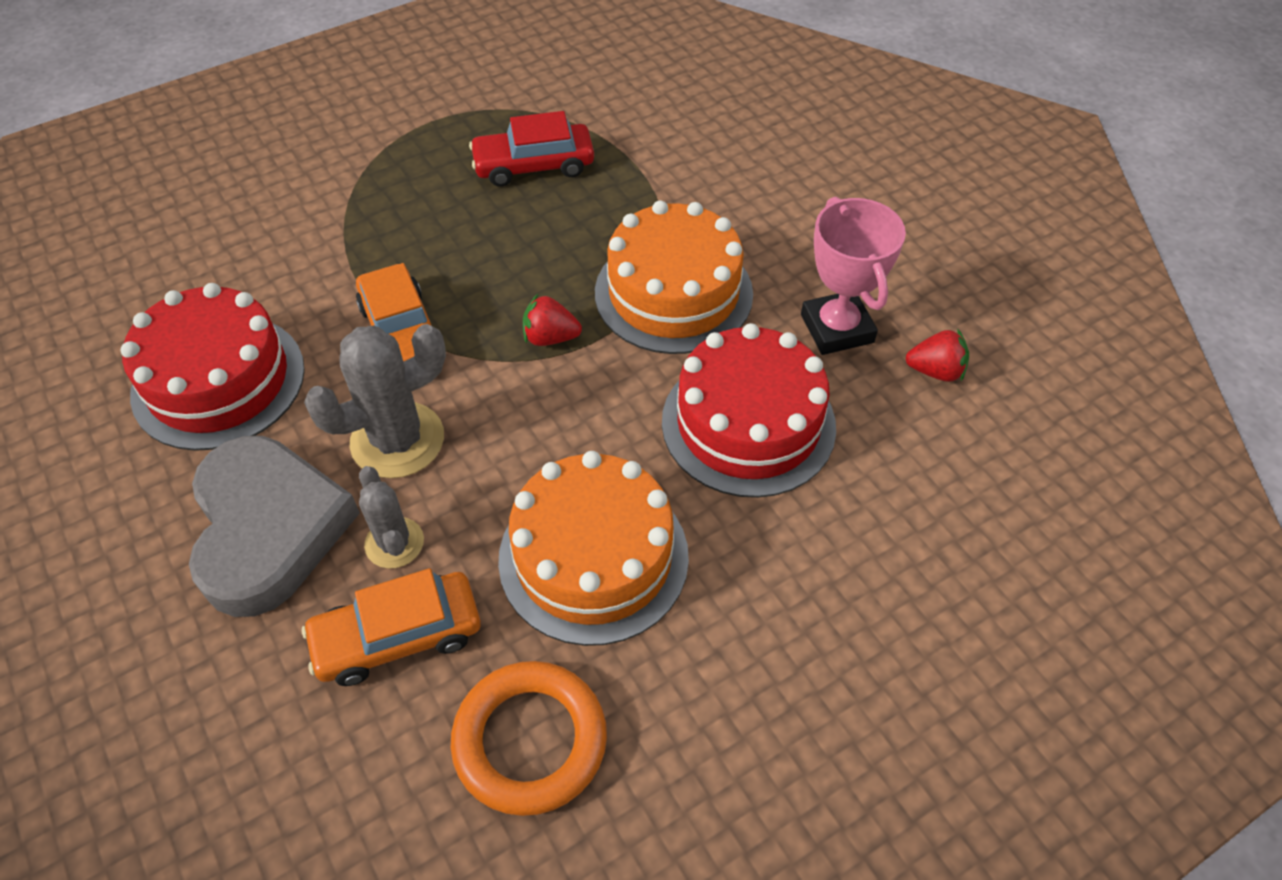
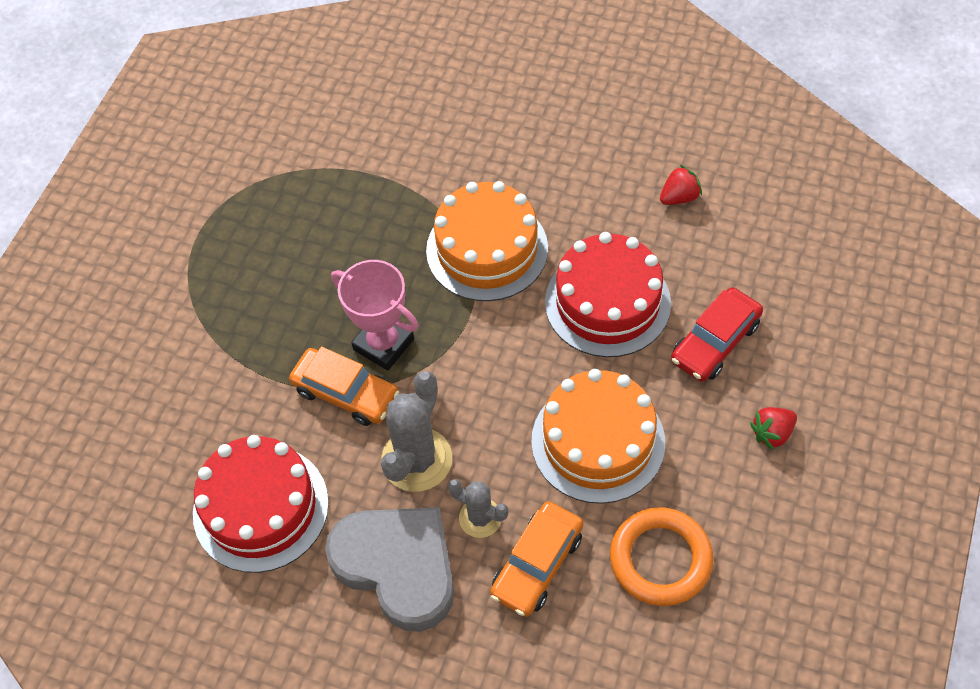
camera: 35 degrees left, 5 degrees up
red car [469,111,594,187] -> red car moved to [671,287,763,382]
red strawberry [523,294,582,346] -> red strawberry moved to [750,407,797,450]
pink trophy [801,197,906,355] -> pink trophy moved to [331,260,418,371]

